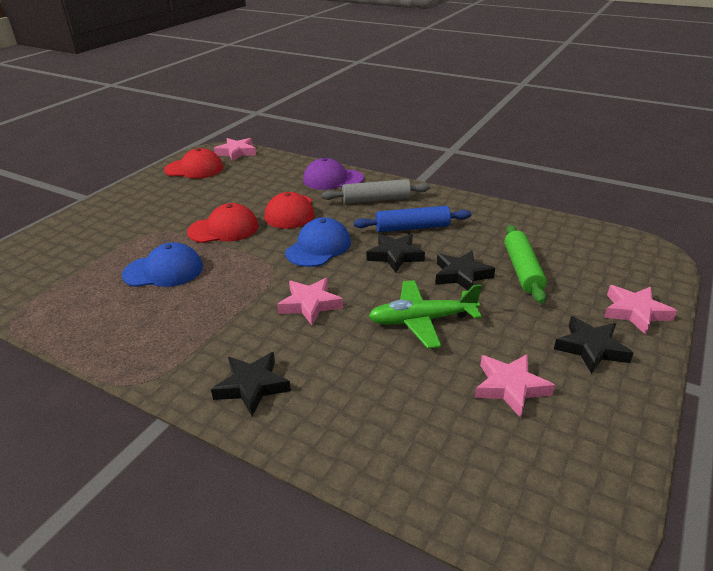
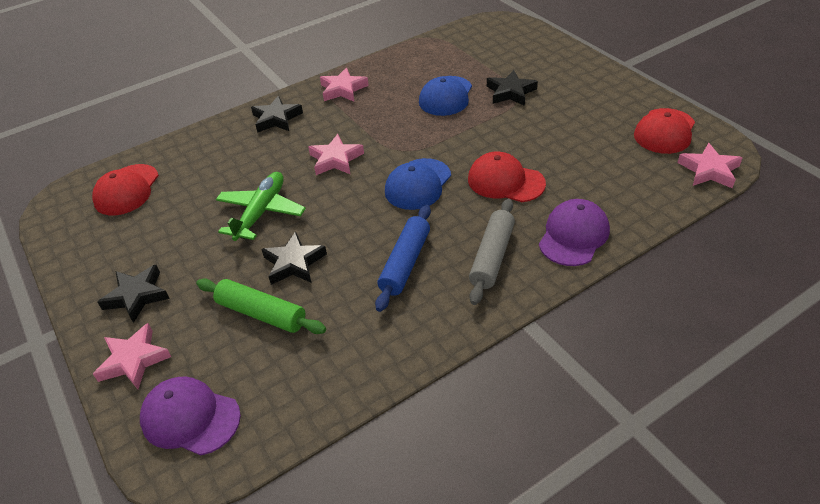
camera: 120 degrees right, 10 degrees up
red cap [187,203,259,243] -> red cap moved to [92,164,159,215]
blue cap [285,217,351,267] -> blue cap turned 60 degrees clockwise [385,158,451,210]
black star [367,234,425,273] -> black star moved to [487,70,538,106]
pink star [475,354,555,418] -> pink star moved to [320,68,369,102]
none -> purple cap [140,376,241,455]

